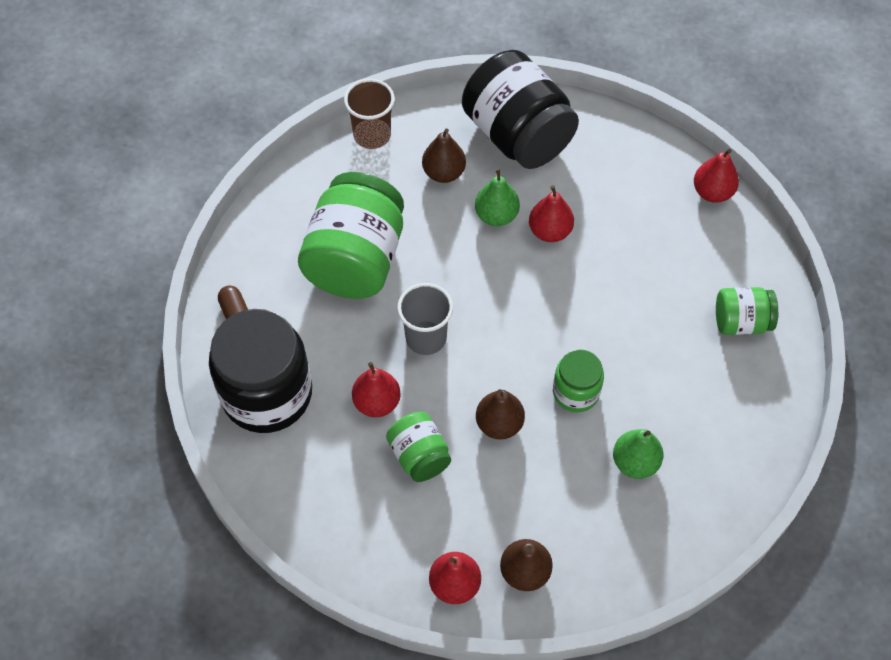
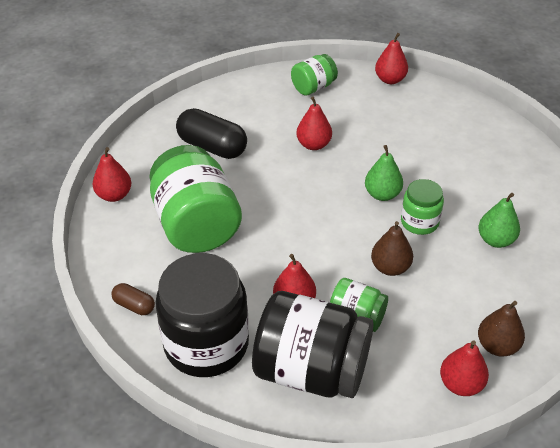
camera: 35 degrees left, 15 degrees down
brown cup [344,79,395,149] -> none
grey cup [397,283,453,355] -> none
brown pear [422,128,466,183] -> black capsule [176,108,247,159]
black jar [462,50,579,169] -> black jar moved to [252,291,374,398]
green pear [475,168,520,226] -> green pear moved to [365,145,403,201]
green jar [716,287,778,335] -> green jar moved to [291,54,338,96]
none -> red pear [92,147,131,202]

